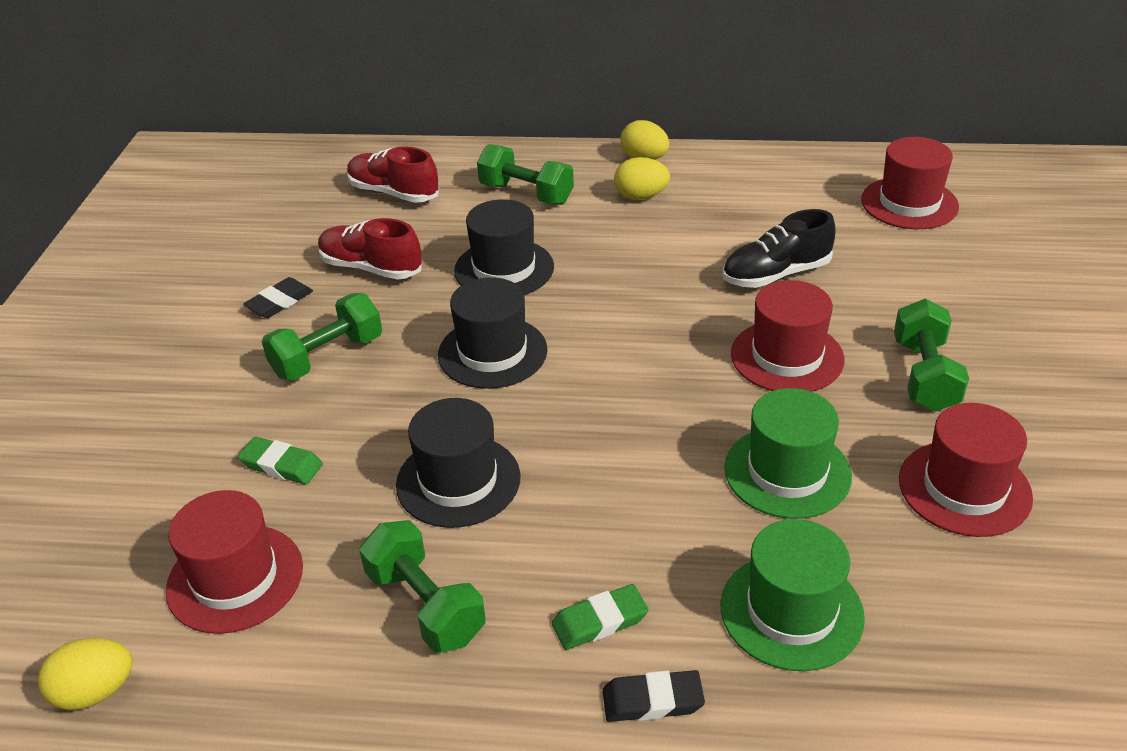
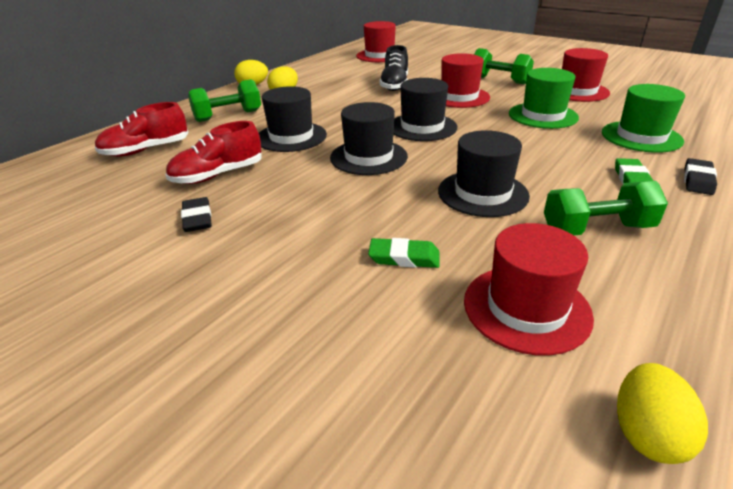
camera: 60 degrees left, 5 degrees down
green eraser [238,437,323,484] -> green eraser turned 45 degrees clockwise [368,238,440,268]
green dumbbell [262,293,382,380] -> none
none -> black hat [393,78,457,141]

